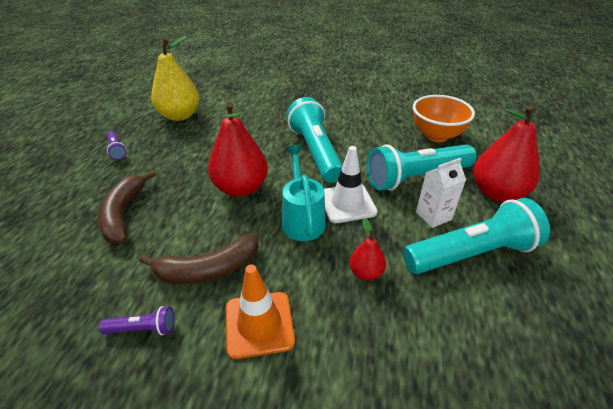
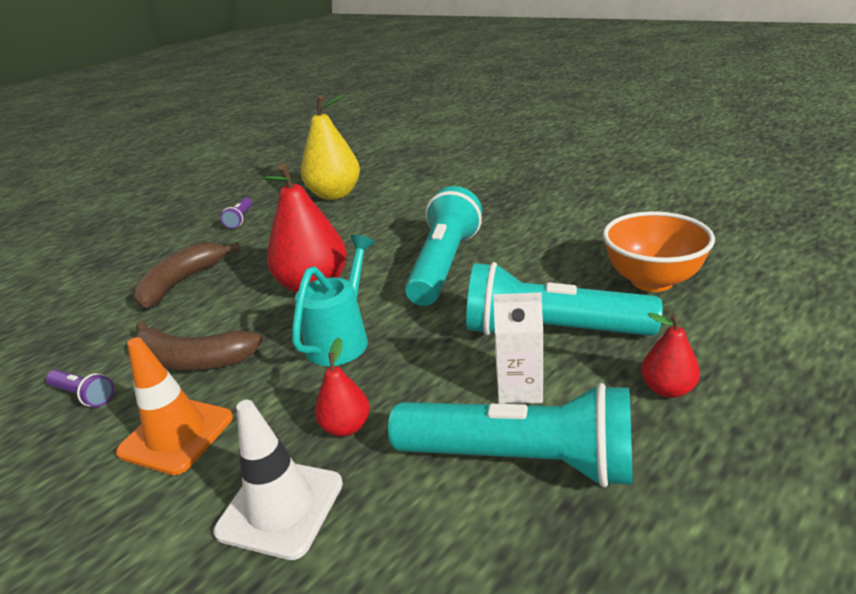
camera: 35 degrees right, 10 degrees down
white traffic cone [324,146,377,223] -> white traffic cone moved to [213,400,343,560]
red pear [473,105,540,202] -> red pear [641,313,700,398], size x0.50

